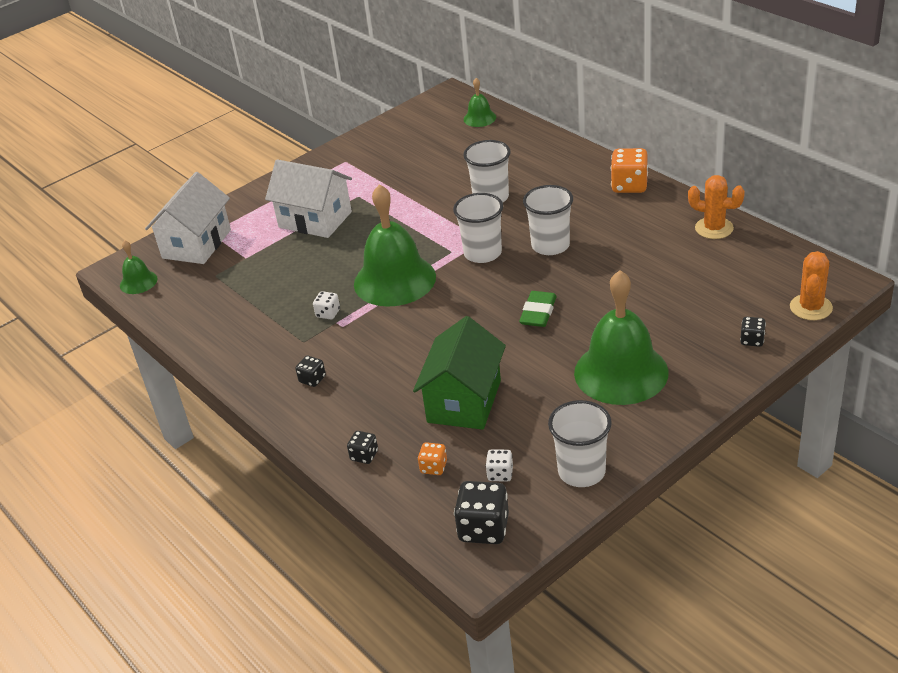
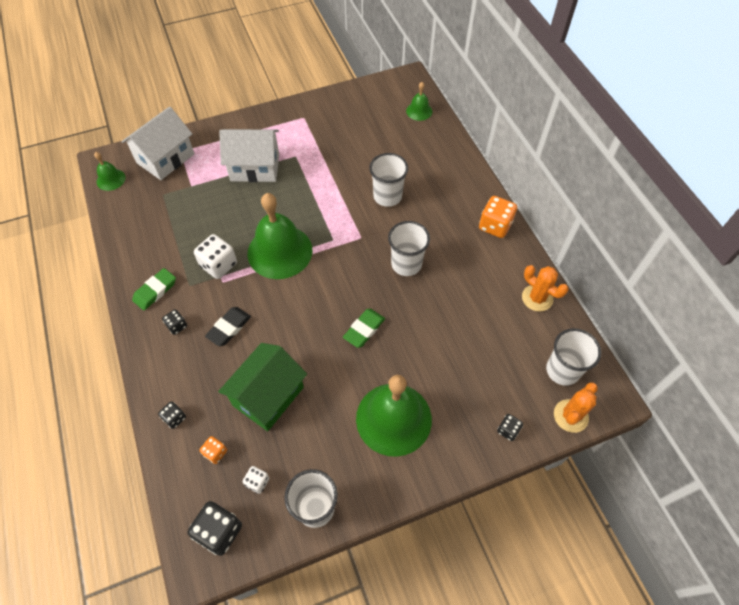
camera: 15 degrees right, 20 degrees up
white house [265,159,352,238] -> white house turned 45 degrees counterclockwise [219,129,279,182]
white dice [313,291,340,319] -> white dice [194,234,237,279], size x1.84
white cup [453,193,503,263] -> white cup moved to [546,328,601,386]
none -> green eraser [132,268,176,310]
none -> black eraser [205,307,251,346]

